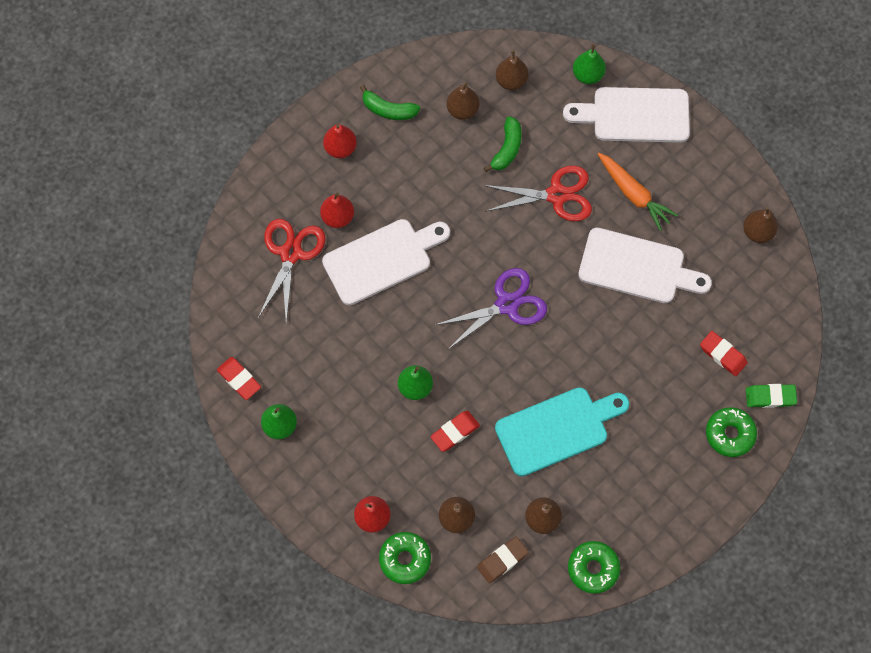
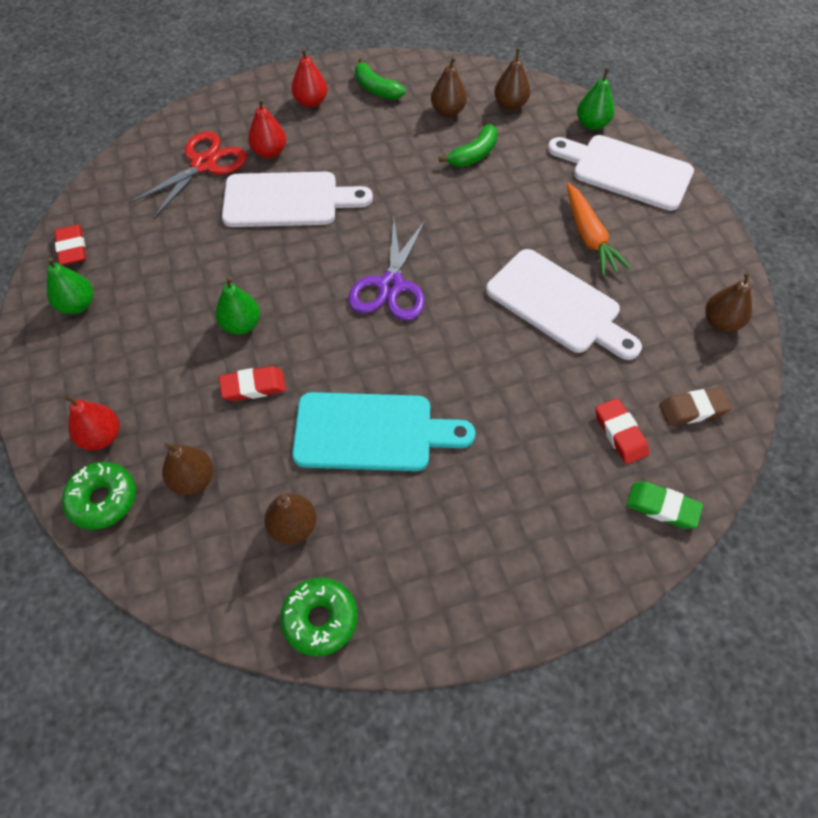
camera: 25 degrees right, 10 degrees down
purple scissors [435,268,547,349] -> purple scissors turned 105 degrees clockwise [348,219,426,321]
brown eraser [477,537,529,583] -> brown eraser moved to [659,388,732,426]
red scissors [483,166,592,221] -> none
green donut [706,407,757,457] -> none

